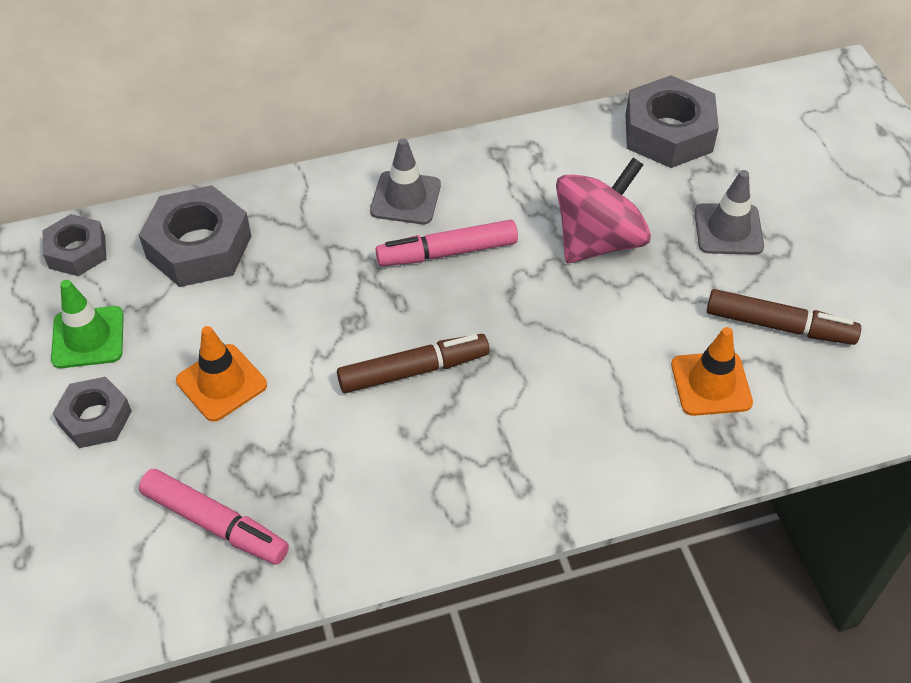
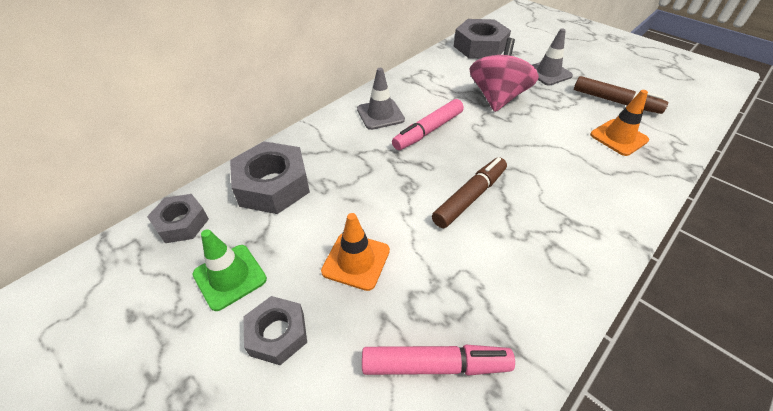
camera: 30 degrees left, 5 degrees down
brown marker [707,289,861,345] -> brown marker turned 45 degrees clockwise [574,76,668,114]

